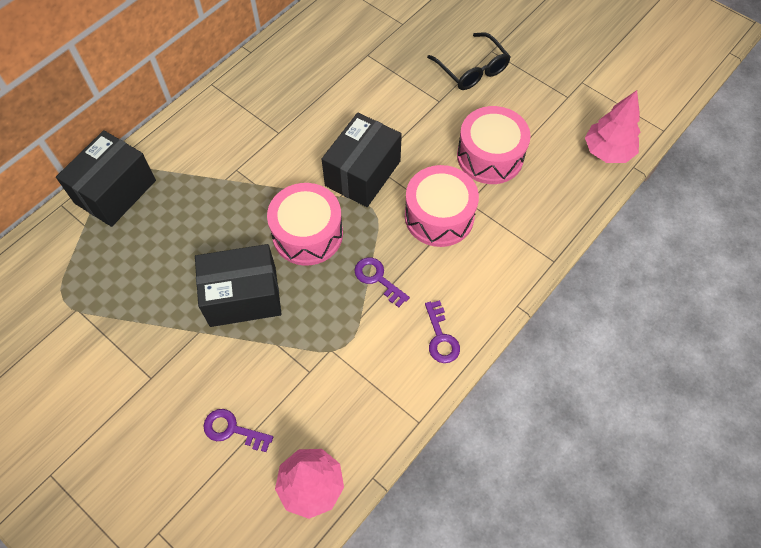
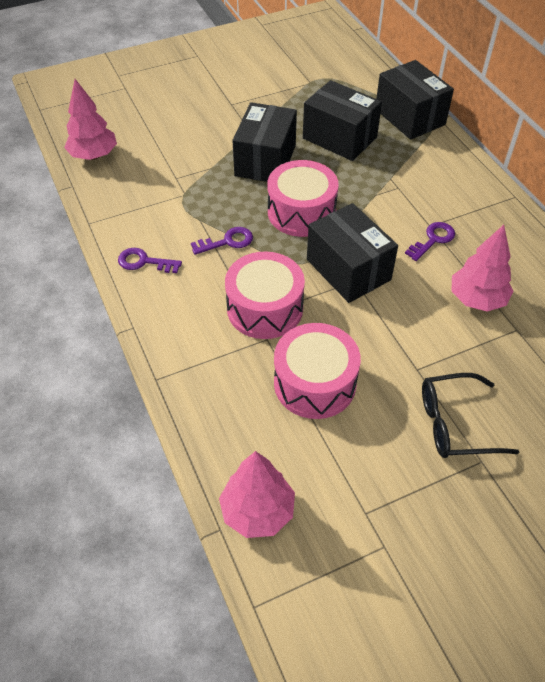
camera: 115 degrees right, 10 degrees down
purple key [203,409,273,452] -> purple key moved to [405,222,455,261]
none -> black box [303,80,382,161]
none -> pink tree [452,225,514,312]

